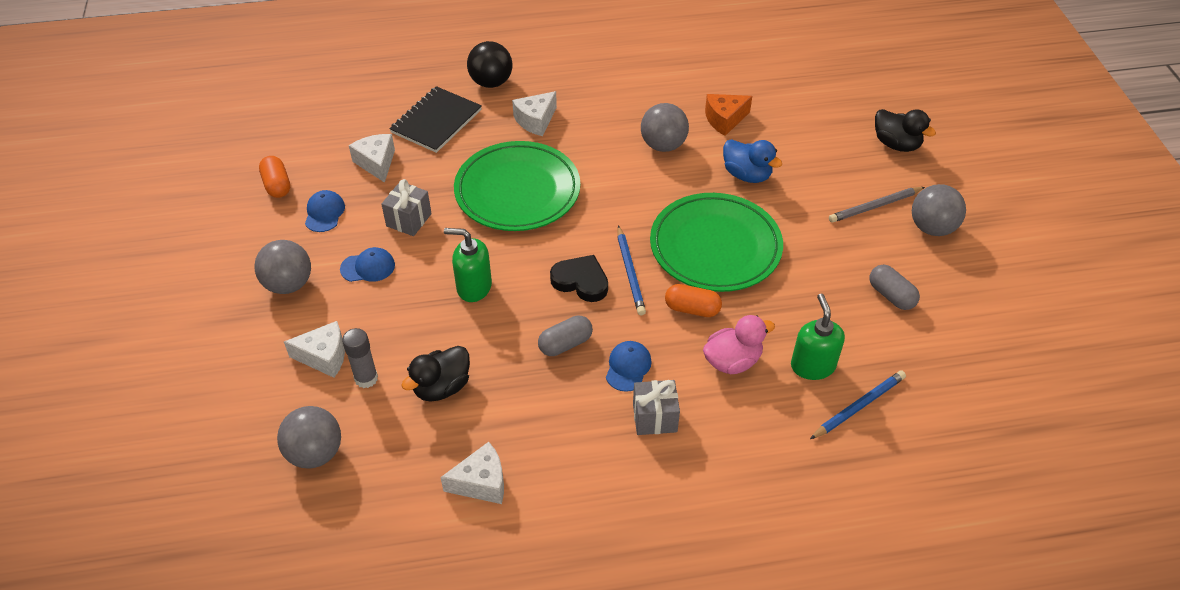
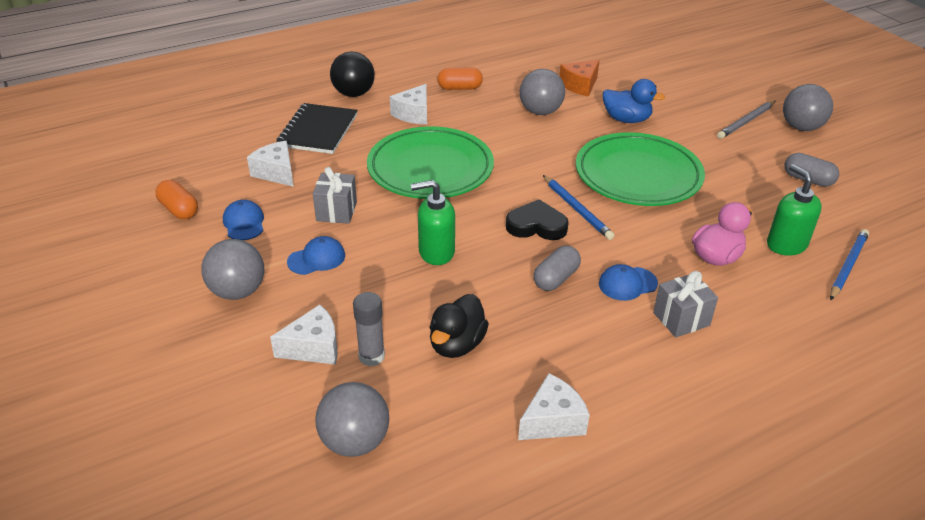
camera: 20 degrees left, 10 degrees down
blue cap [606,341,652,392] -> blue cap turned 105 degrees counterclockwise [599,264,658,301]
orange capsule [665,284,722,317] -> orange capsule moved to [437,67,483,90]
black duck [875,109,936,152] -> none

